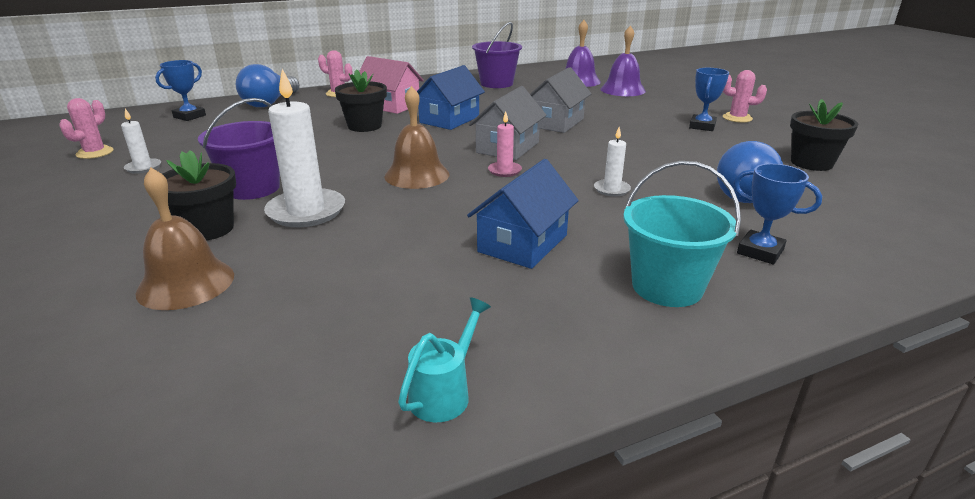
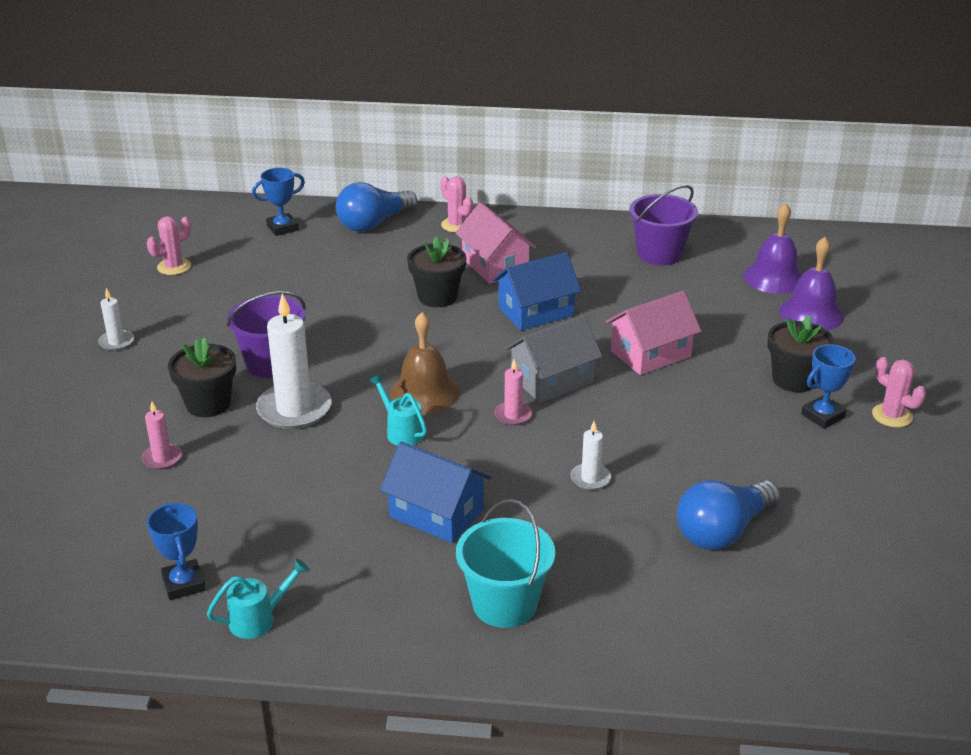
camera: 30 degrees right, 5 degrees up
white candle [121,109,161,174] -> white candle moved to [98,288,134,351]
brown bell [136,168,234,310] -> pink candle [142,402,182,469]
blue house [467,159,579,269] -> blue house turned 60 degrees clockwise [380,441,491,543]
grey house [530,67,592,133] -> pink house [606,291,701,375]
blue trophy [734,164,822,264] -> blue trophy moved to [147,503,206,600]
black flower pot [790,99,858,171] -> black flower pot moved to [768,315,835,392]
none -> turquoise watering can [369,374,427,446]

